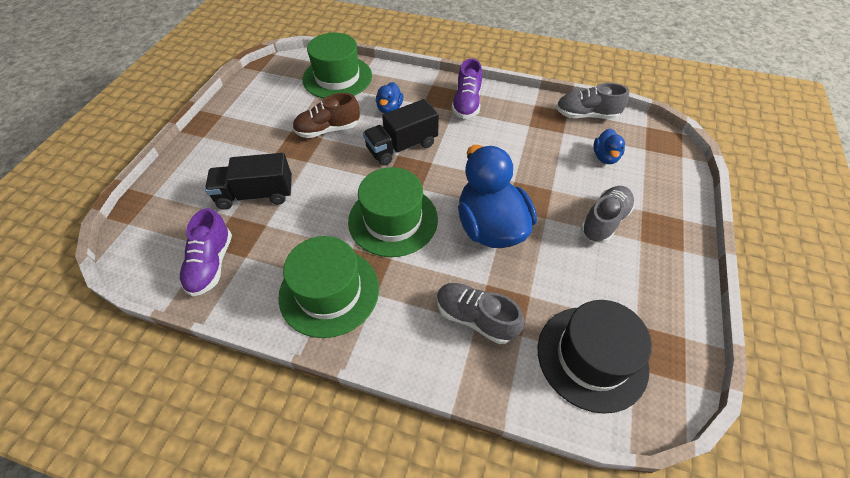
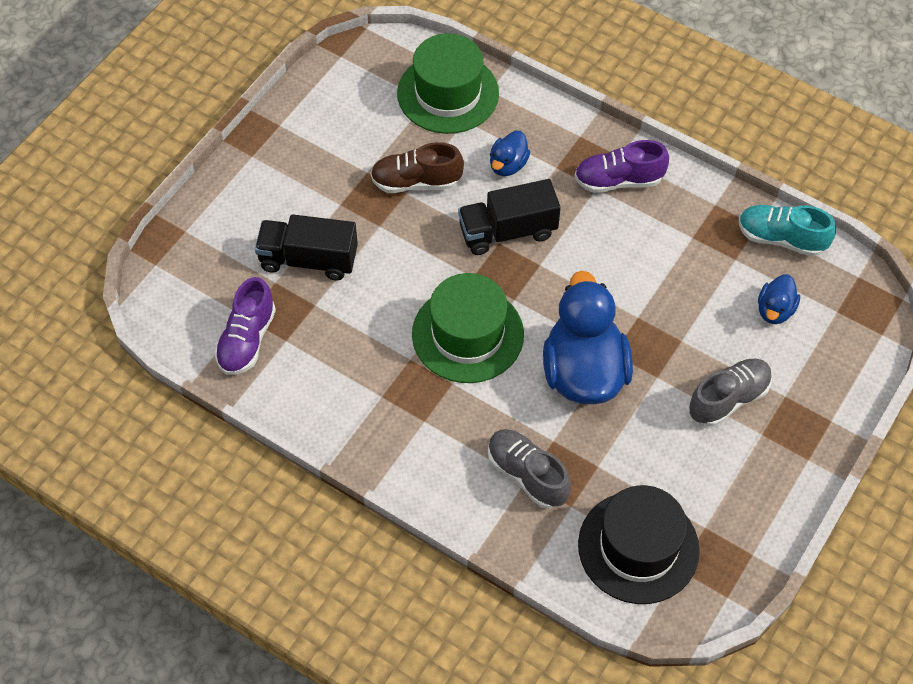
camera: 15 degrees right, 5 degrees up
green hat [278,236,379,338] -> none
purple shoe [451,58,482,119] -> purple shoe turned 60 degrees clockwise [575,140,669,193]
grey shoe [556,83,629,119] -> turquoise shoe [739,205,836,257]

